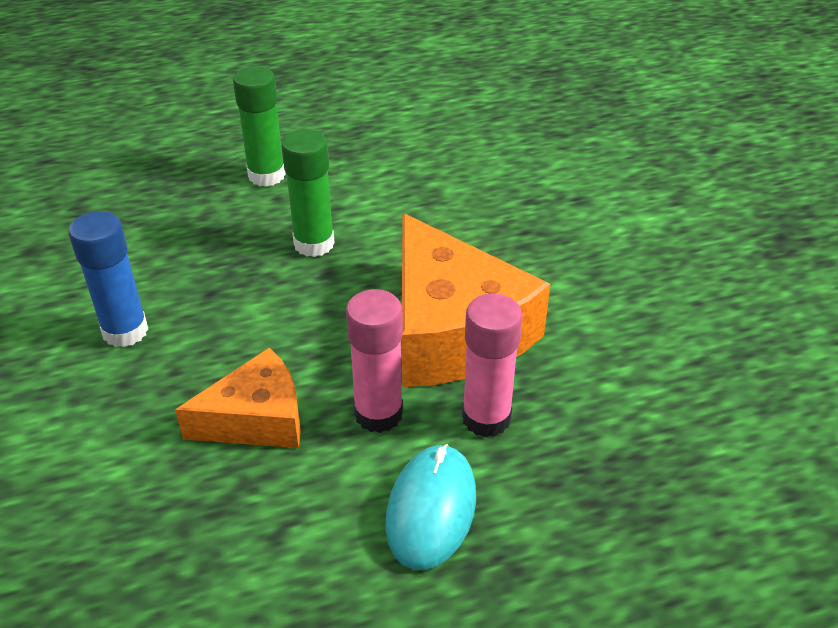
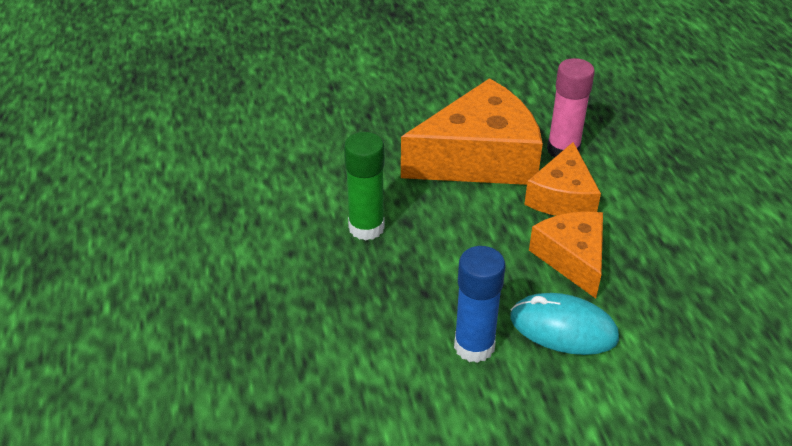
camera: 85 degrees left, 0 degrees up
green glue stick [233,66,286,187] -> none
pink glue stick [346,289,403,433] -> orange cheese [524,142,601,216]
turquoise mouse [385,444,476,570] -> turquoise mouse moved to [510,293,619,355]

